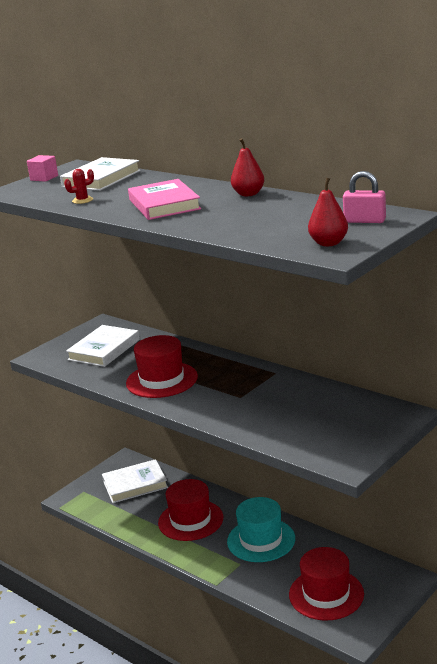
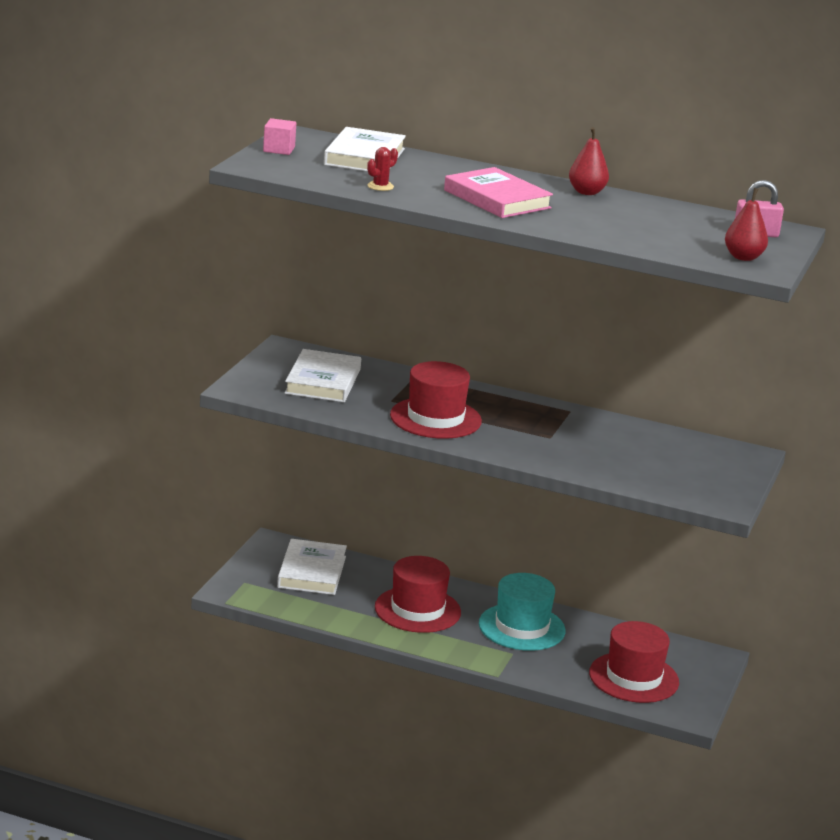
camera: 25 degrees left, 0 degrees up
white book [102,459,168,503] -> white book turned 45 degrees counterclockwise [277,539,347,595]

